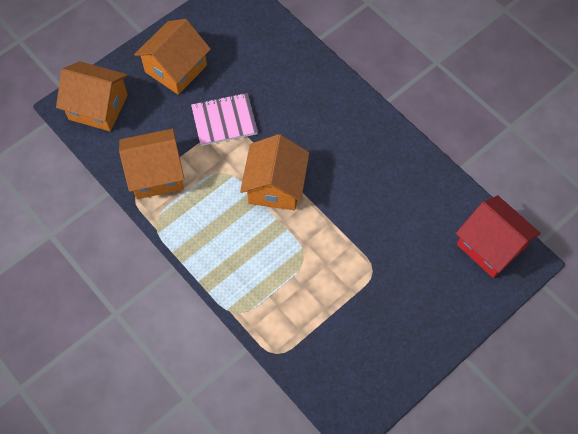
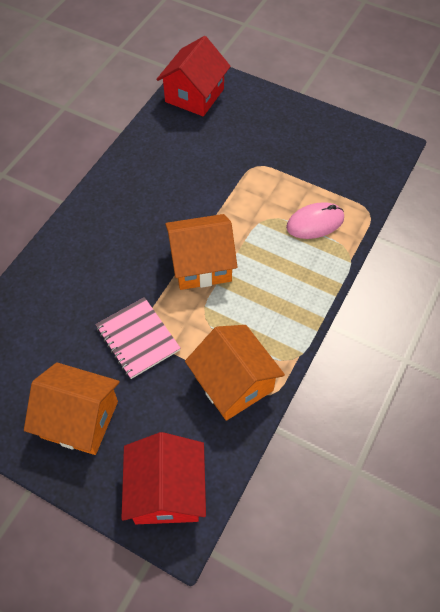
camera: 110 degrees left, 5 degrees down
orange house [56,61,128,131] -> red house [121,432,206,524]
none -> pink mouse [286,202,344,239]

